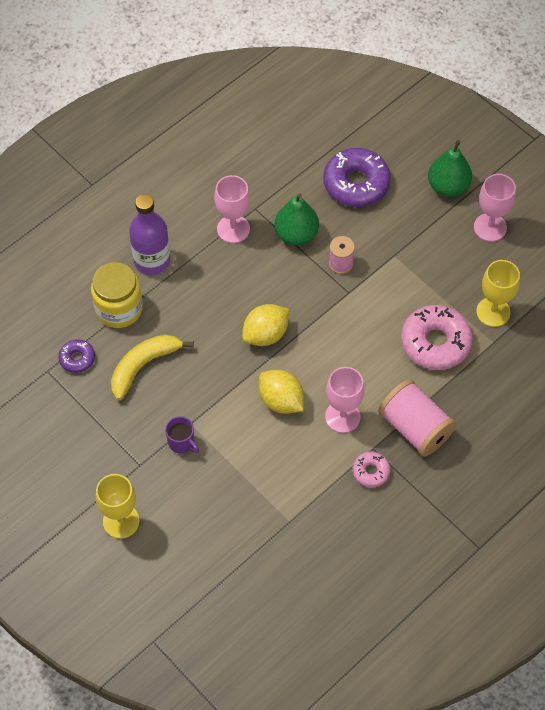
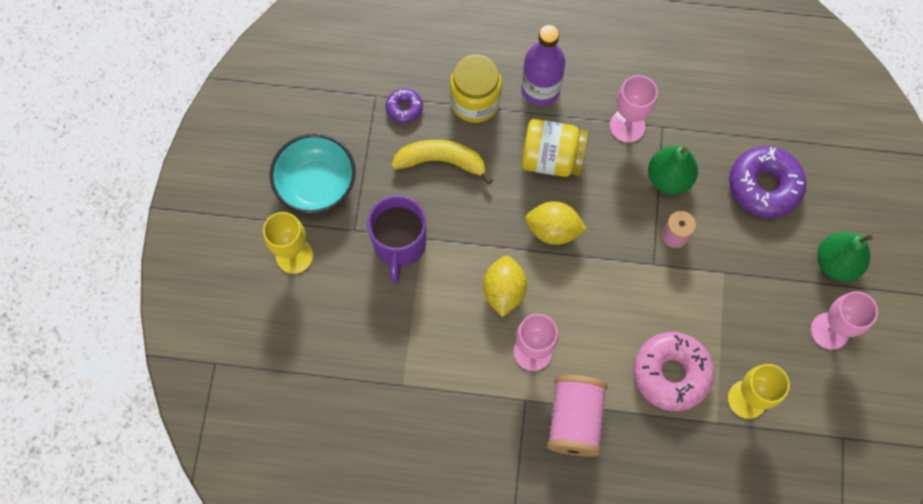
camera: 50 degrees right, 10 degrees up
purple mug [165,416,199,454] -> purple mug [367,195,426,284], size x1.91
pink donut [352,452,391,487] -> none
none -> turquoise bowl [270,134,356,214]
none -> yellow jar [522,119,589,177]

